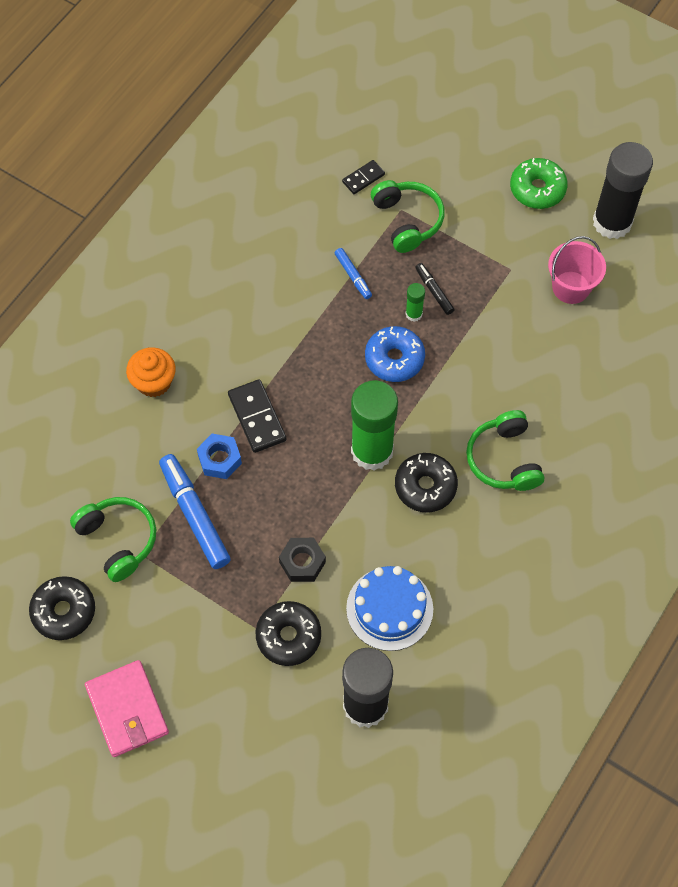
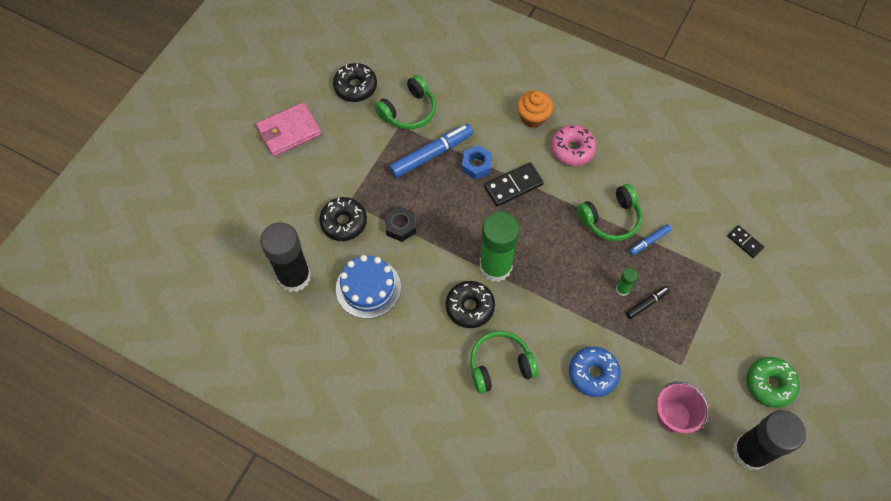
camera: 85 degrees right, 0 degrees up
blue donut [365,326,425,382] -> blue donut moved to [569,346,621,397]
green headphones [371,180,444,253] -> green headphones moved to [577,184,642,241]
none -> pink donut [551,125,597,166]

